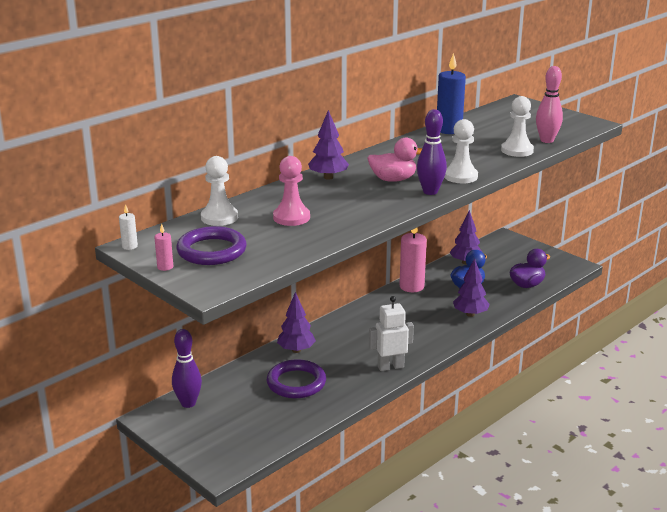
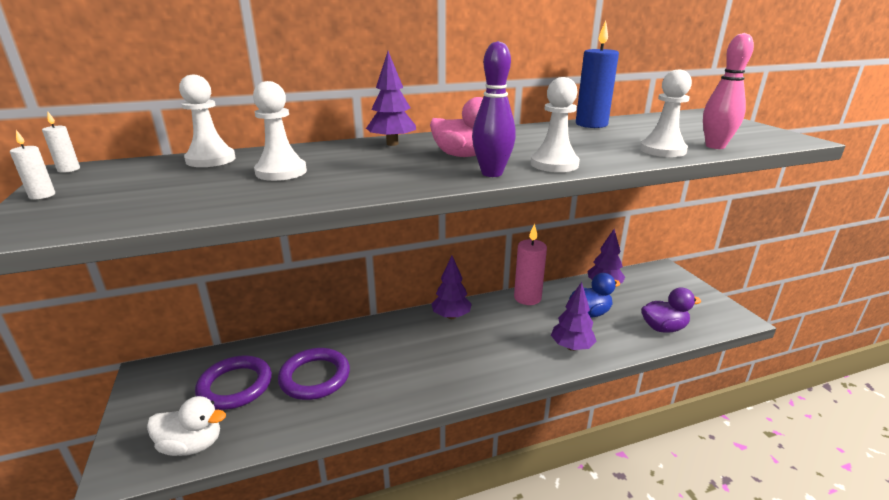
camera: 25 degrees right, 0 degrees up
pink candle [154,224,173,271] -> white candle [10,130,55,199]
purple bowling pin [172,329,202,408] -> none
purple ring [176,226,247,265] -> purple ring moved to [195,355,272,410]
pink pawn [273,156,310,226] -> white pawn [253,81,307,181]
purple tree [277,292,316,353] -> purple tree moved to [432,256,472,319]
white robot [369,296,414,371] -> none
none -> white duck [147,396,226,456]

